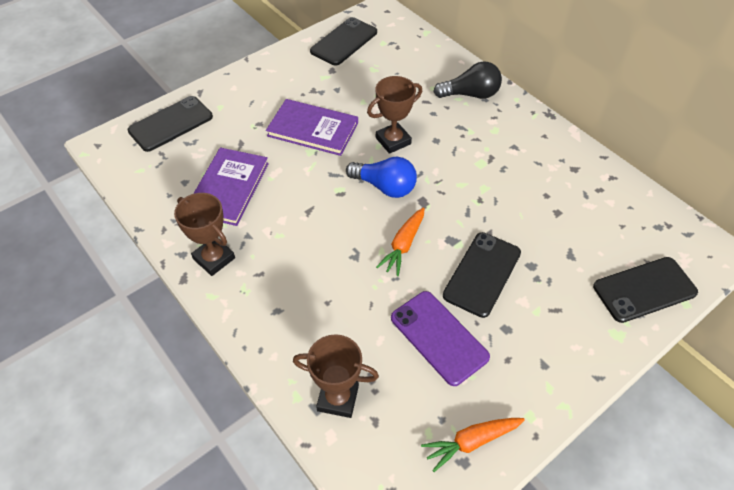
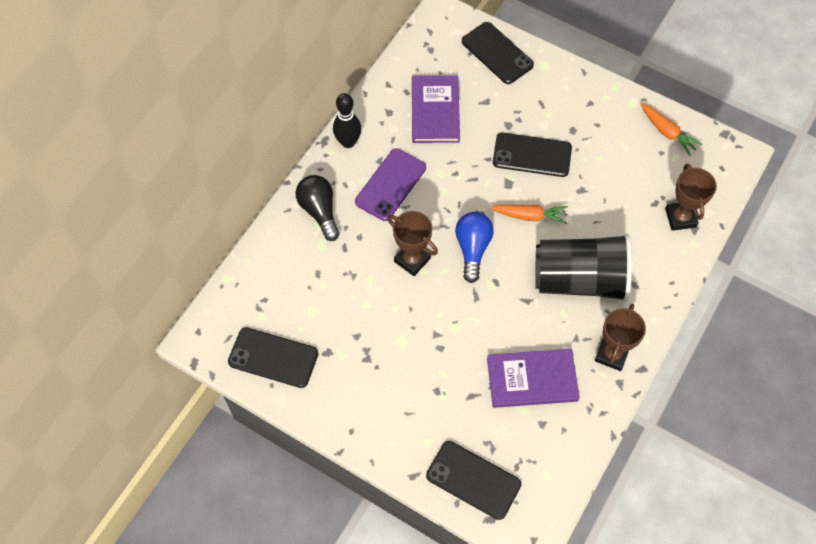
camera: 110 degrees left, 10 degrees up
purple book [266,99,358,156] -> purple book moved to [412,76,460,143]
purple phone [391,291,490,386] -> purple phone moved to [355,149,426,221]
none -> black bowling pin [333,93,361,148]
none -> black cup [535,233,632,302]

